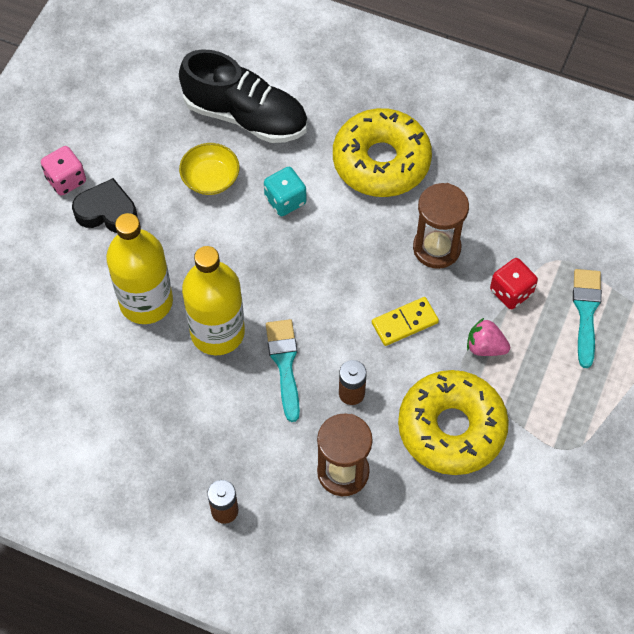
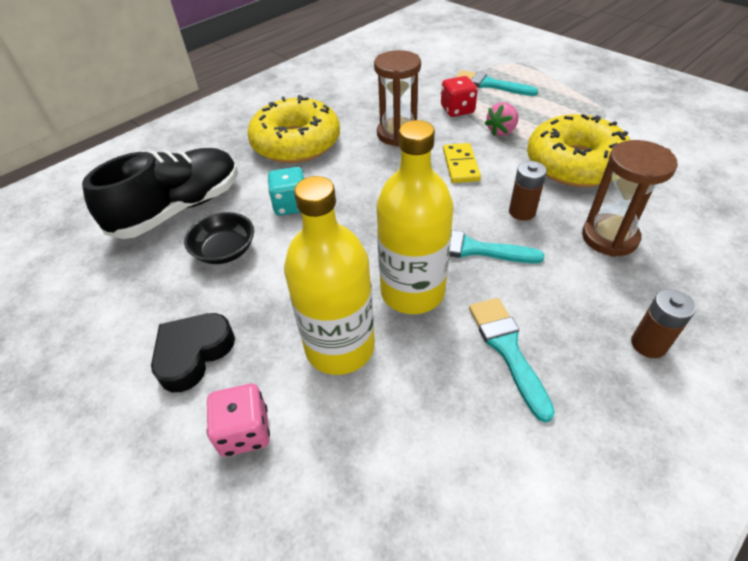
camera: 65 degrees left, 15 degrees down
pink dice [41,146,86,196] -> pink dice moved to [207,384,270,457]
yellow bowl [179,143,240,195] -> black bowl [184,212,254,264]
none -> turquoise brush [469,298,555,423]

